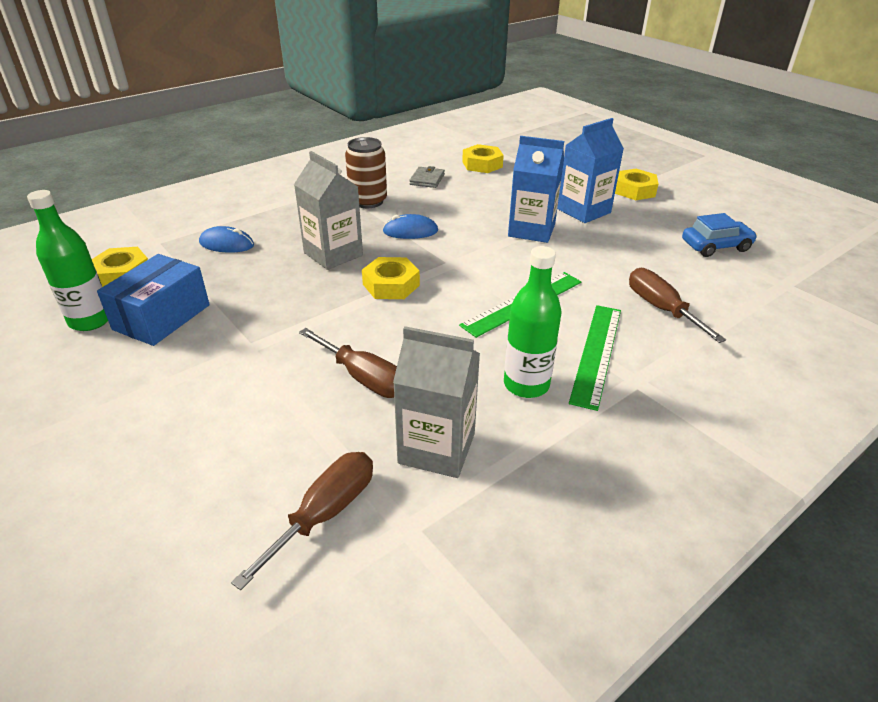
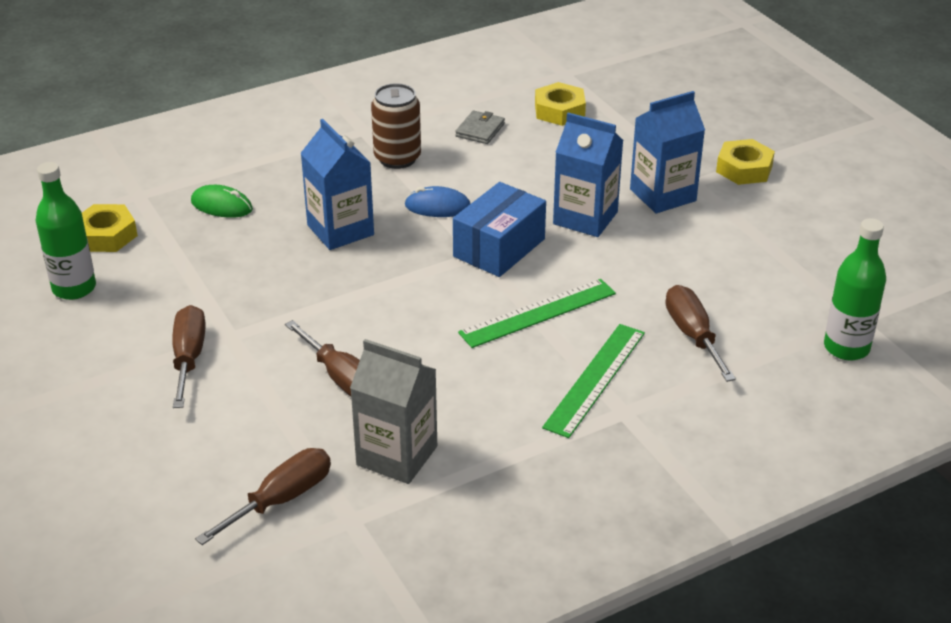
camera: 10 degrees right, 0 degrees up
blue box [97,254,210,346] -> blue box moved to [453,182,546,277]
blue mouse [199,226,254,252] -> green mouse [191,185,253,218]
grey carton [294,151,363,270] -> blue carton [301,119,374,250]
yellow nut [362,257,420,299] -> none
green bottle [504,246,562,398] -> green bottle moved to [824,218,886,360]
blue car [682,213,757,257] -> none
none -> brown screwdriver [172,305,206,408]

